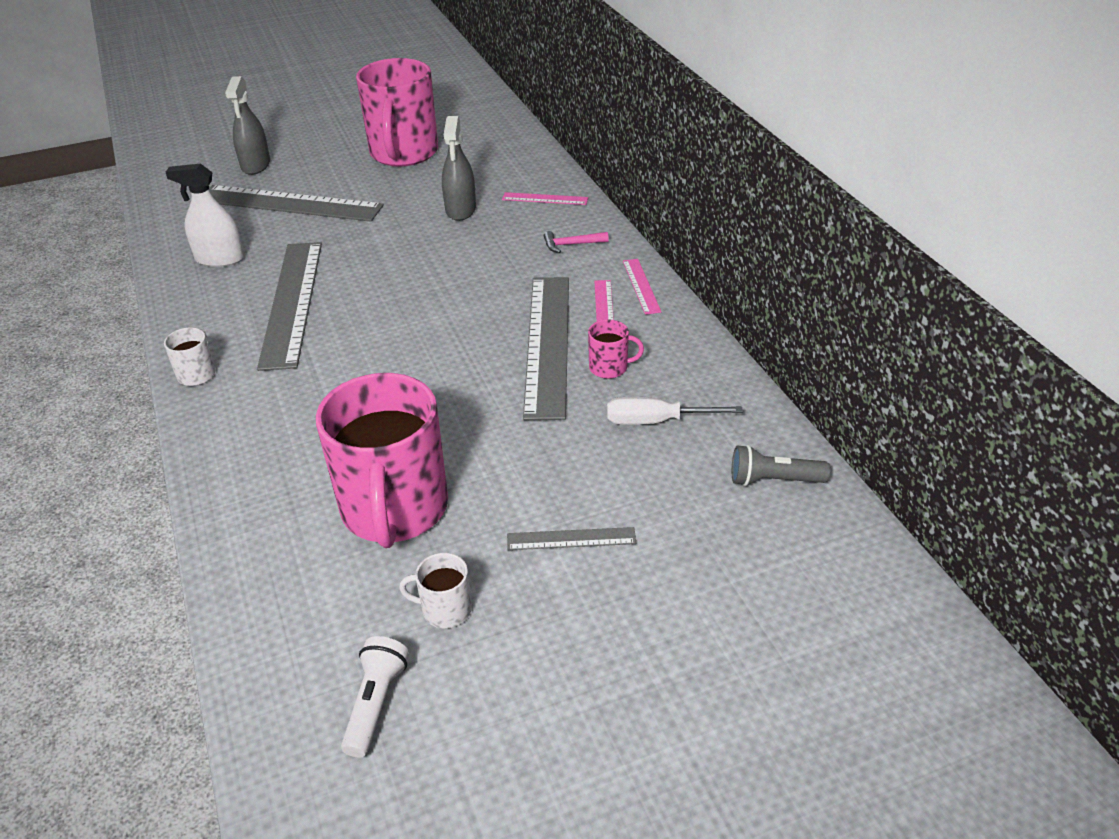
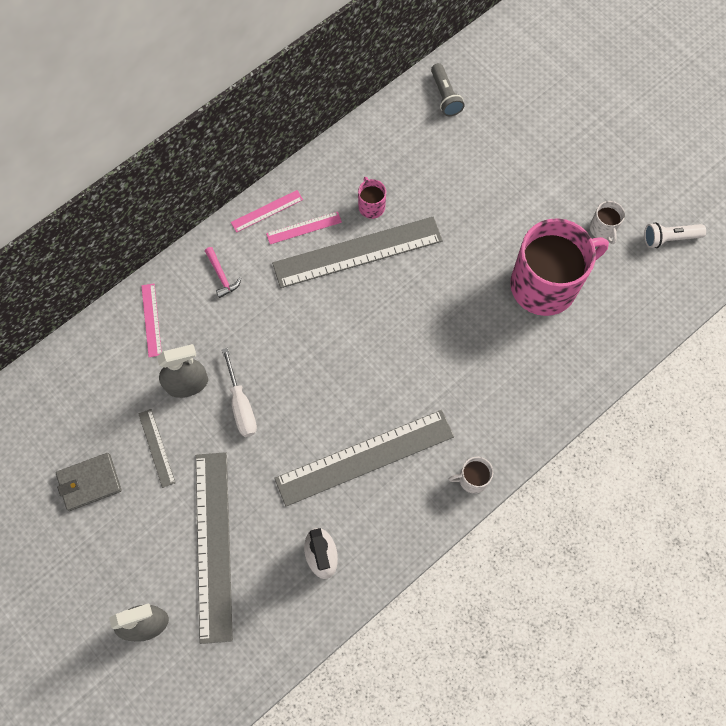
camera: 110 degrees left, 30 degrees up
pink mug [356,58,438,167] -> grey wallet [56,453,122,511]
grey ruler [507,527,636,550] -> grey ruler moved to [138,409,176,488]
white screwdriver [607,397,743,425] -> white screwdriver moved to [222,348,257,437]

